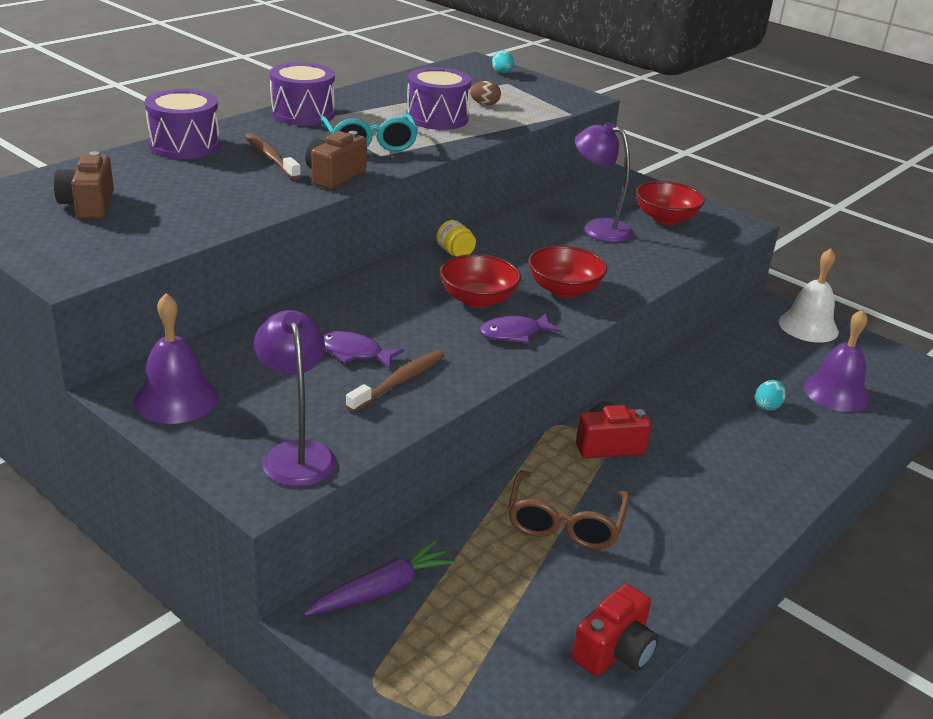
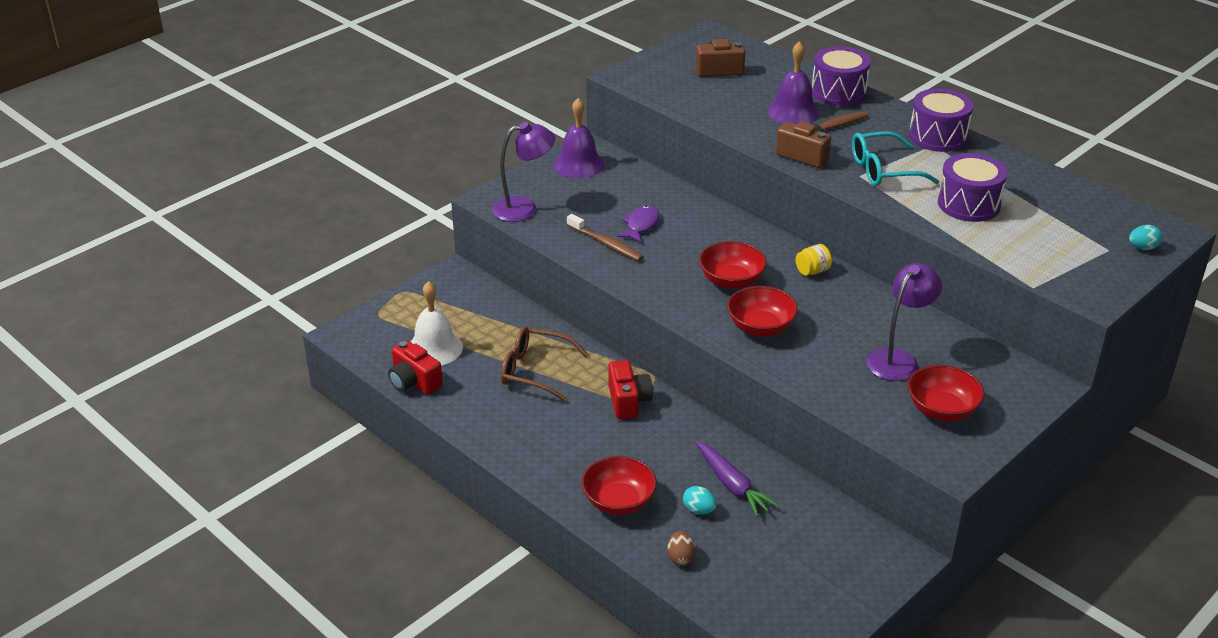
camera: 95 degrees right, 5 degrees up
purple carrot [304,540,456,616] -> purple carrot moved to [696,441,778,517]
brown egg [470,81,501,105] -> brown egg moved to [667,531,695,565]
purple fish [479,313,562,343] -> none
white bell [779,248,839,343] -> white bell moved to [411,281,463,365]
purple bell [803,309,870,412] -> purple bell moved to [767,41,820,124]
none -> red bowl [581,456,657,515]

